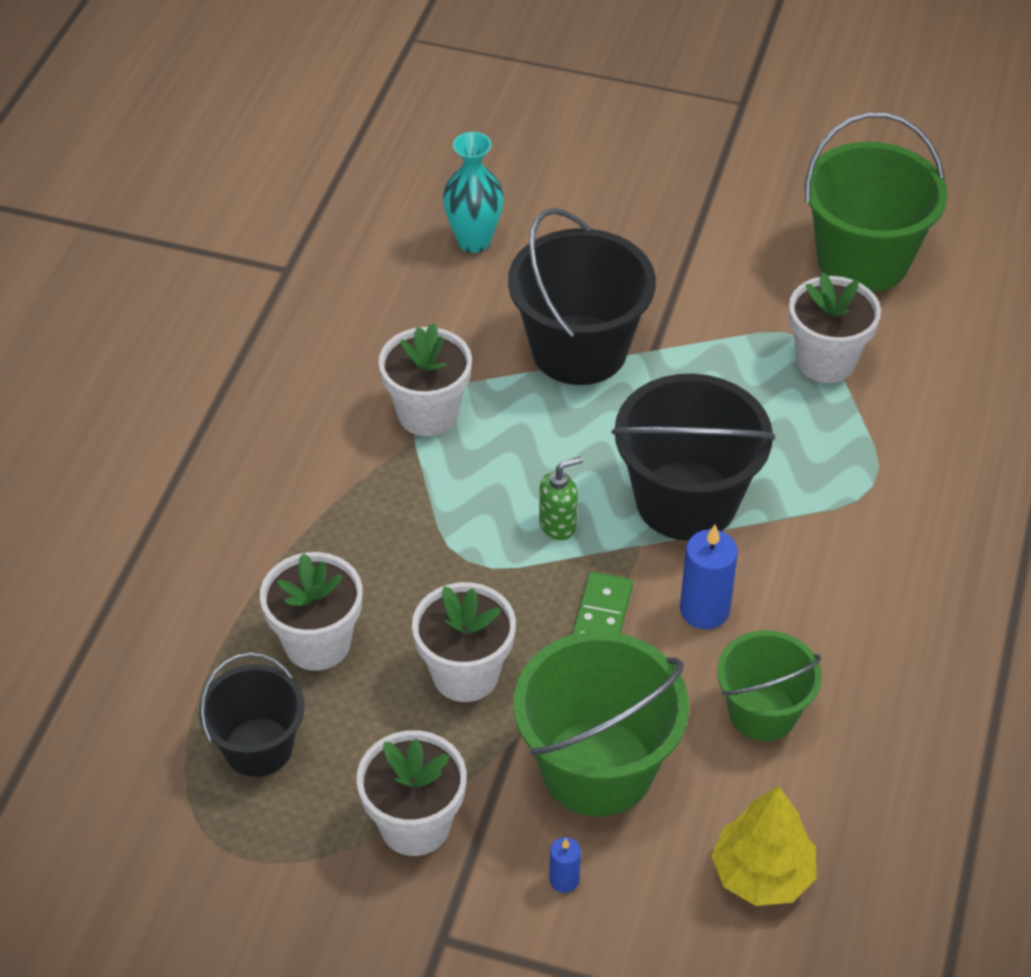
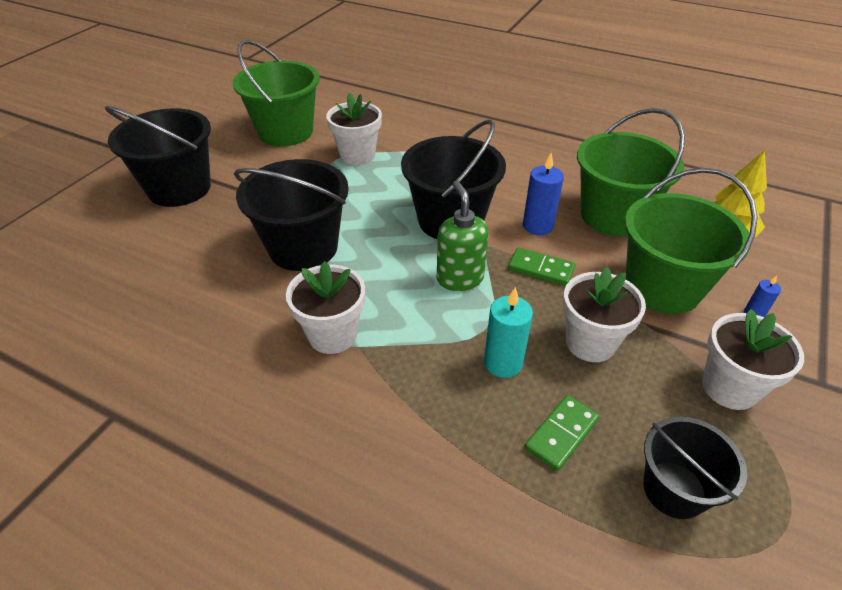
camera: 80 degrees left, 5 degrees down
white flower pot [260,552,363,671] -> green domino [525,395,599,471]
turquoise vase [443,132,504,253] -> none
green soap dispenser [539,457,583,540] -> green soap dispenser [437,181,489,291], size x1.55
green bucket [717,630,822,741] -> green bucket [577,108,685,236], size x1.63
none -> black bucket [105,106,211,207]
none -> turquoise candle [484,287,533,378]

